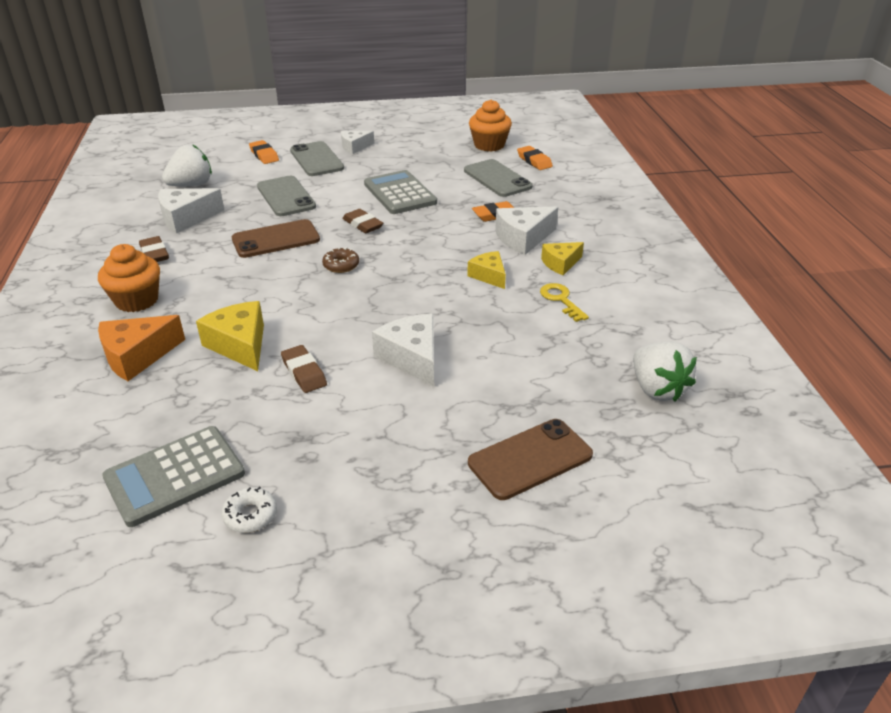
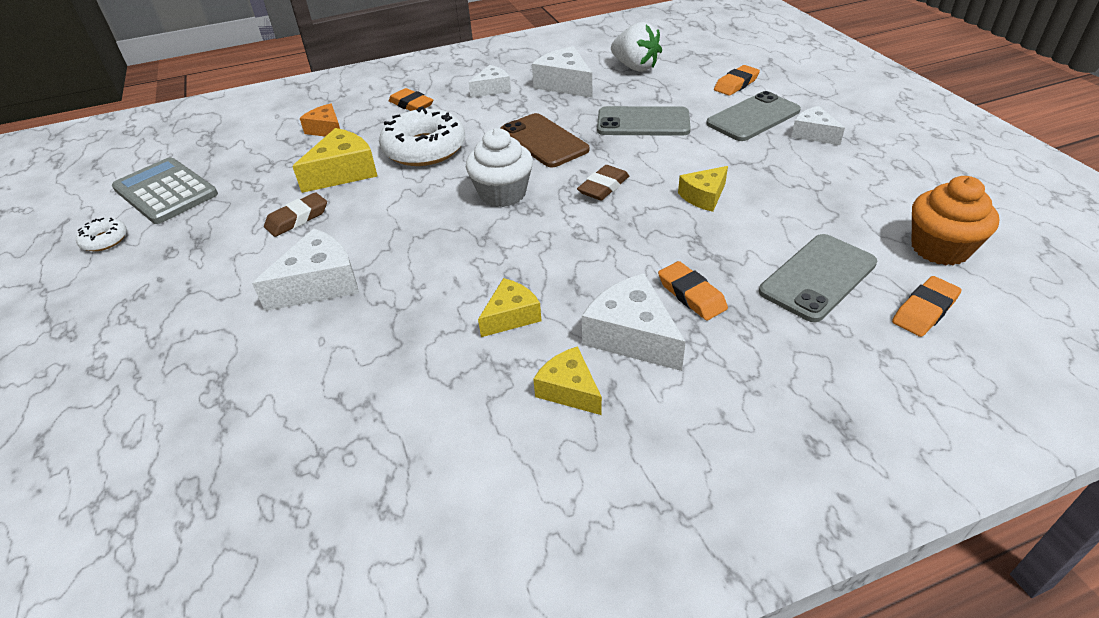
camera: 80 degrees right, 5 degrees up
orange cupcake [98,244,160,312] -> orange eraser [389,88,433,111]
orange cheese [98,315,185,381] -> orange cheese [300,103,340,137], size x0.64
brown eraser [139,236,169,262] -> white cheese [469,65,511,98]
grey phone [257,176,316,216] -> grey phone turned 45 degrees clockwise [597,106,691,136]
brown donut [322,247,359,273] -> white cupcake [466,128,533,207]
grey calculator [364,170,437,214] -> yellow cheese [678,166,728,212]
brown phone [468,419,593,500] -> none
yellow key [540,283,589,322] -> none
white strawberry [633,341,697,402] -> none
none -> white donut [379,106,465,166]

